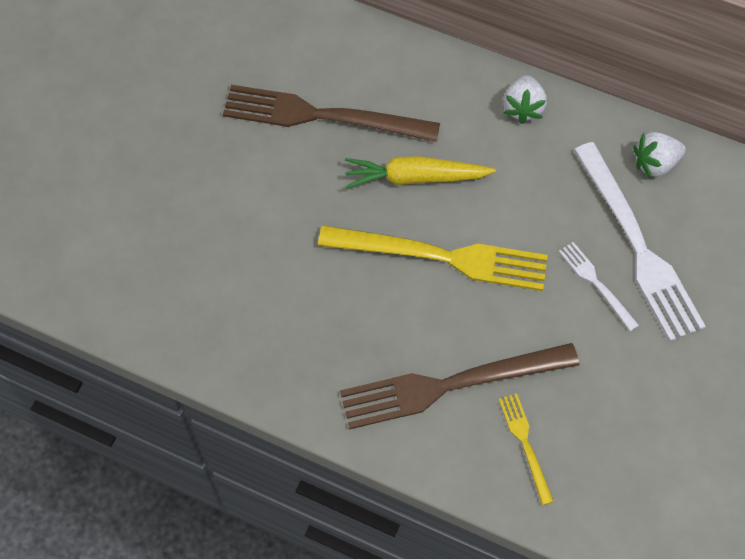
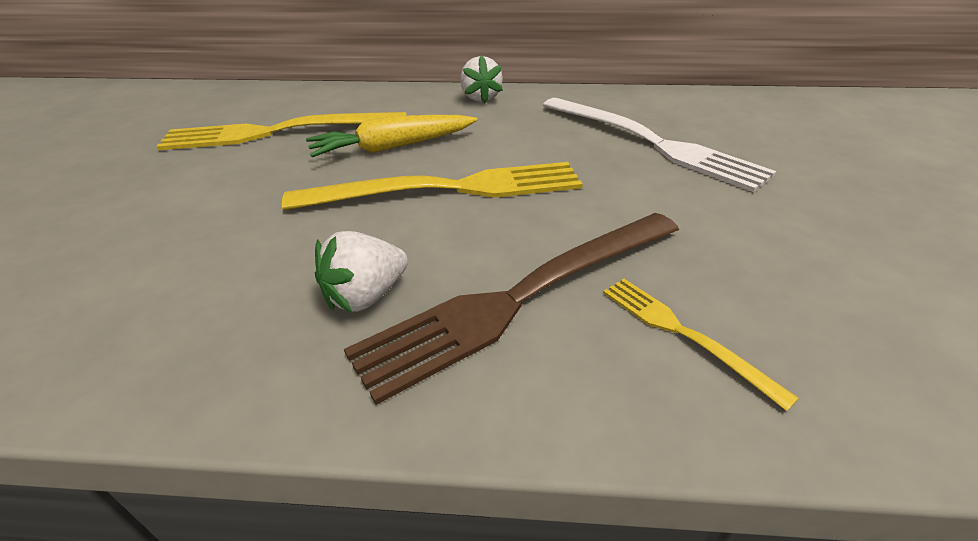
camera: 20 degrees left, 25 degrees down
brown fork [223,85,440,142] -> yellow fork [156,112,406,150]
white fork [559,242,639,331] -> none
white strawberry [633,132,686,178] -> white strawberry moved to [315,231,408,312]

